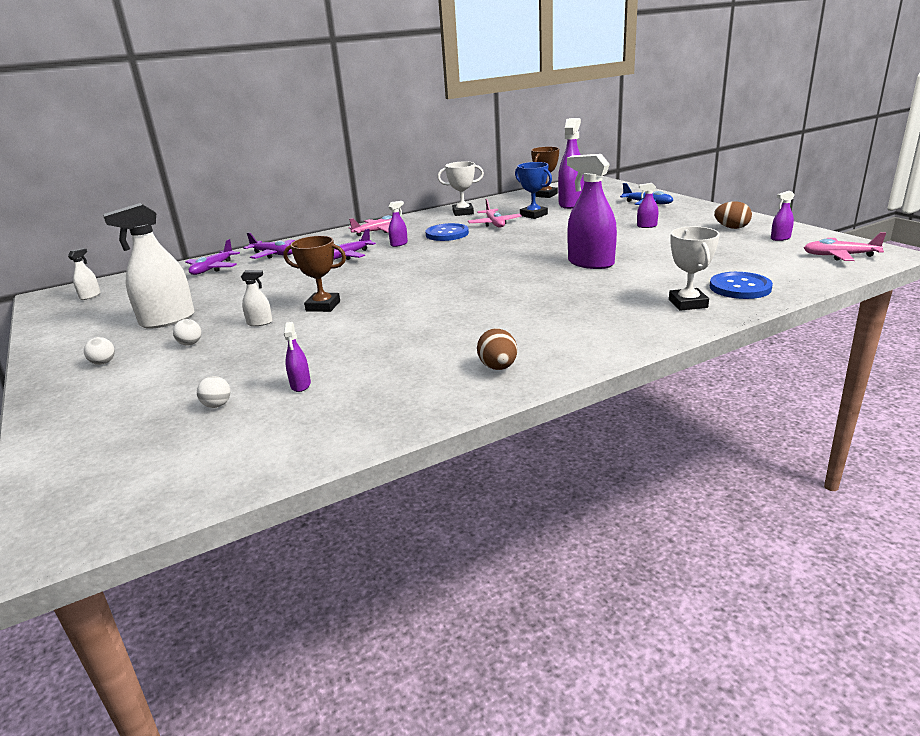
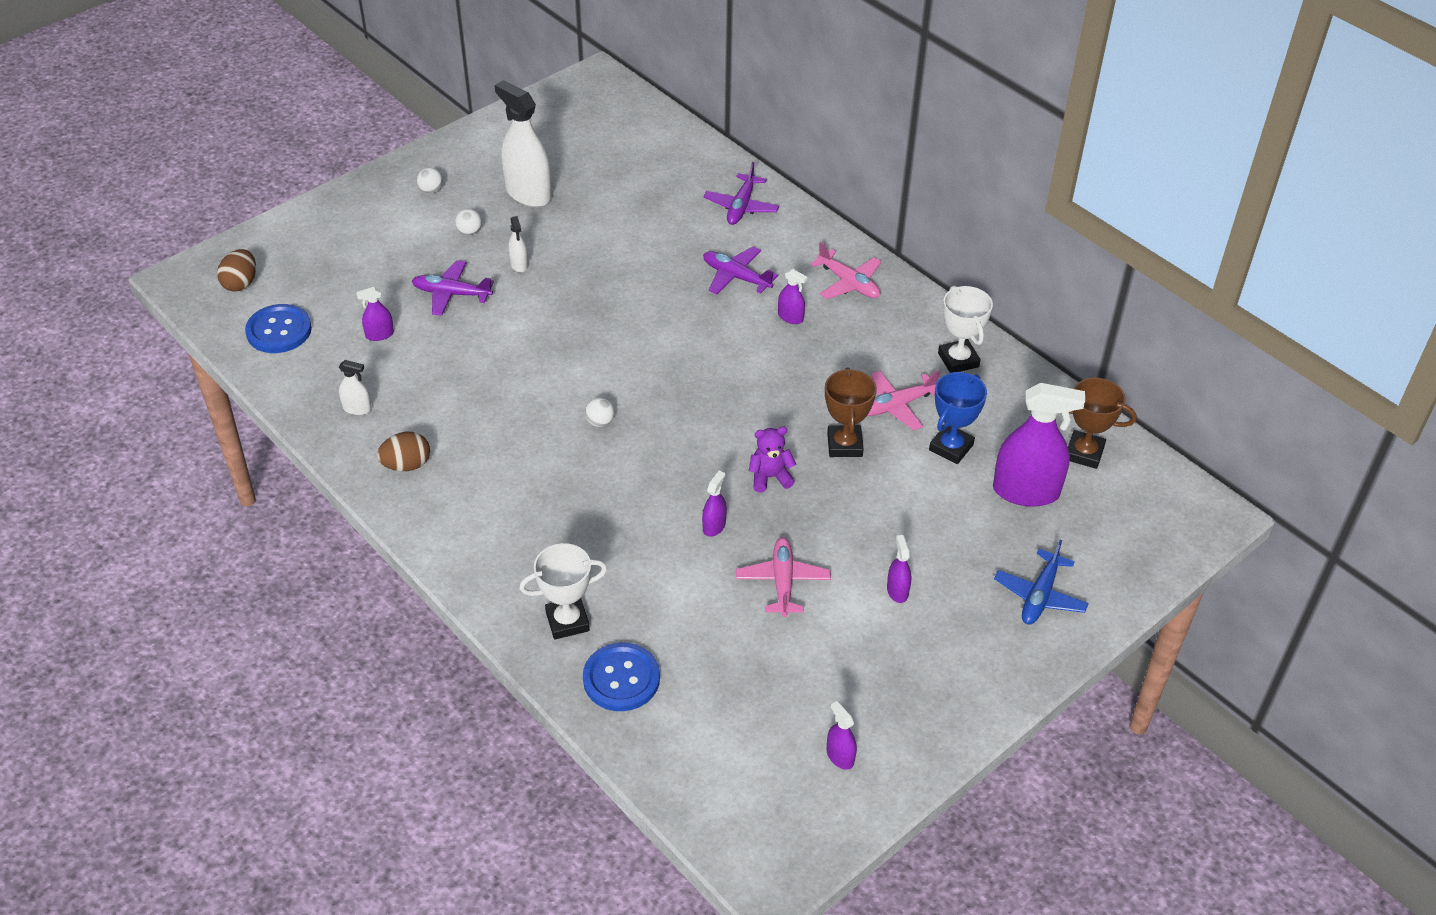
camera: 75 degrees right, 20 degrees up
white spray bottle [68,248,100,300] -> white spray bottle moved to [339,360,372,415]
purple plane [185,239,240,275] -> purple plane moved to [412,260,494,316]
white ball [197,376,231,408] -> white ball moved to [585,398,614,427]
brown trophy [283,236,346,312] -> brown trophy moved to [825,367,877,457]
blue button [425,223,469,241] -> blue button moved to [245,304,312,353]
purple spray bottle [567,154,617,269] -> purple spray bottle [702,471,727,537], size x0.46
brown egg [714,201,752,229] -> brown egg moved to [217,249,256,291]
pink plane [804,232,886,261] -> pink plane moved to [736,537,831,617]
none -> purple teddy bear [749,426,796,493]

